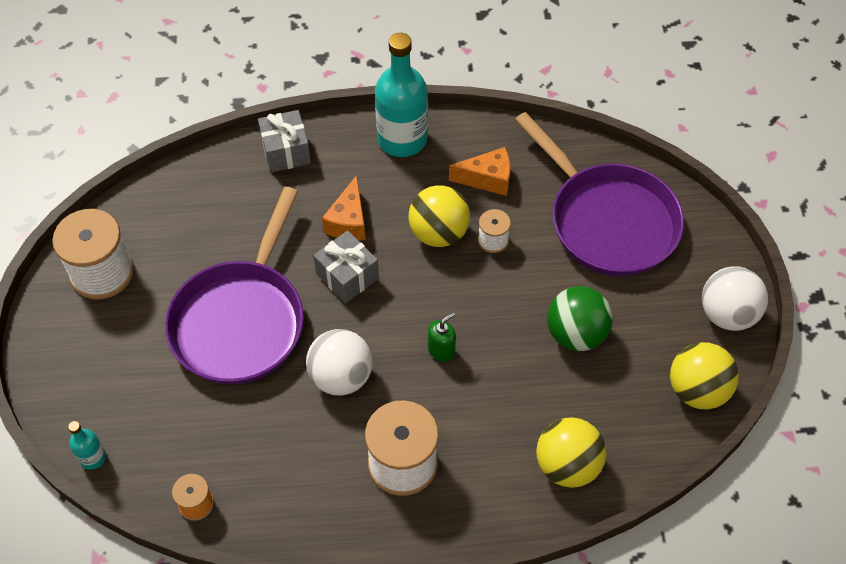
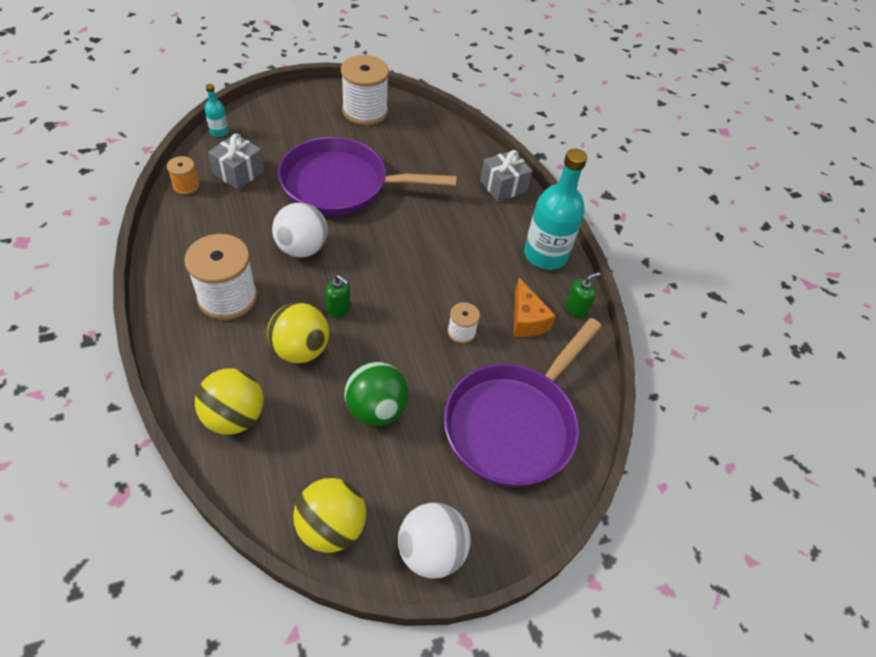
camera: 70 degrees right, 5 degrees down
grey gift [313,230,379,303] -> grey gift moved to [208,134,264,190]
orange cheese [322,175,365,240] -> none
yellow ball [409,185,470,247] -> yellow ball moved to [267,302,329,363]
none -> green soap dispenser [566,272,600,318]

